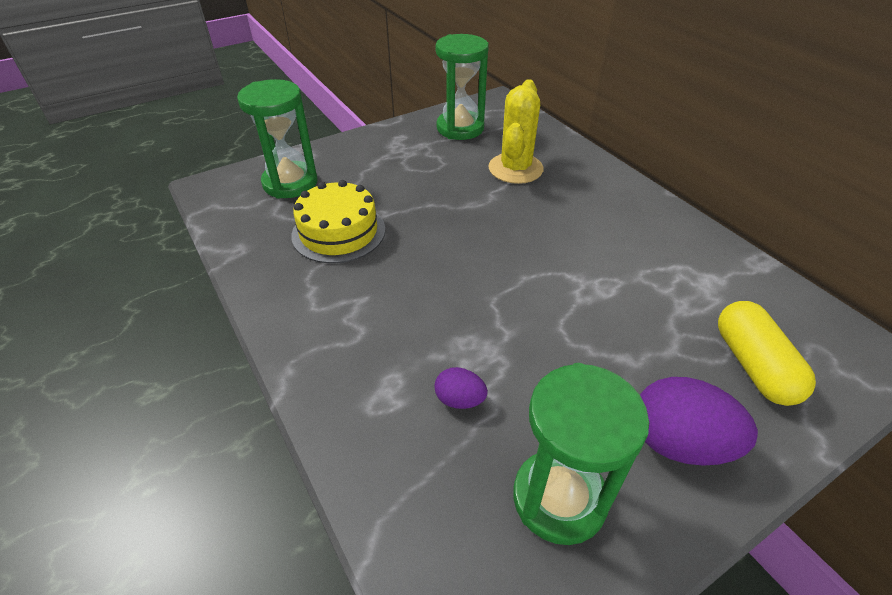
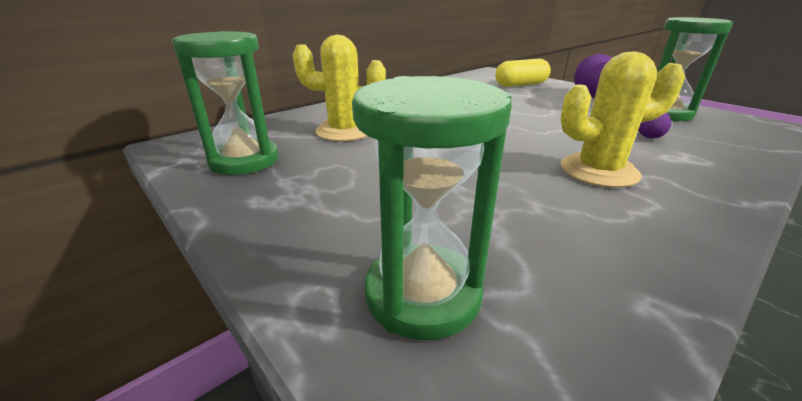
camera: 100 degrees left, 15 degrees down
yellow cake [291,180,385,263] -> none
none -> yellow cactus [561,51,685,188]

